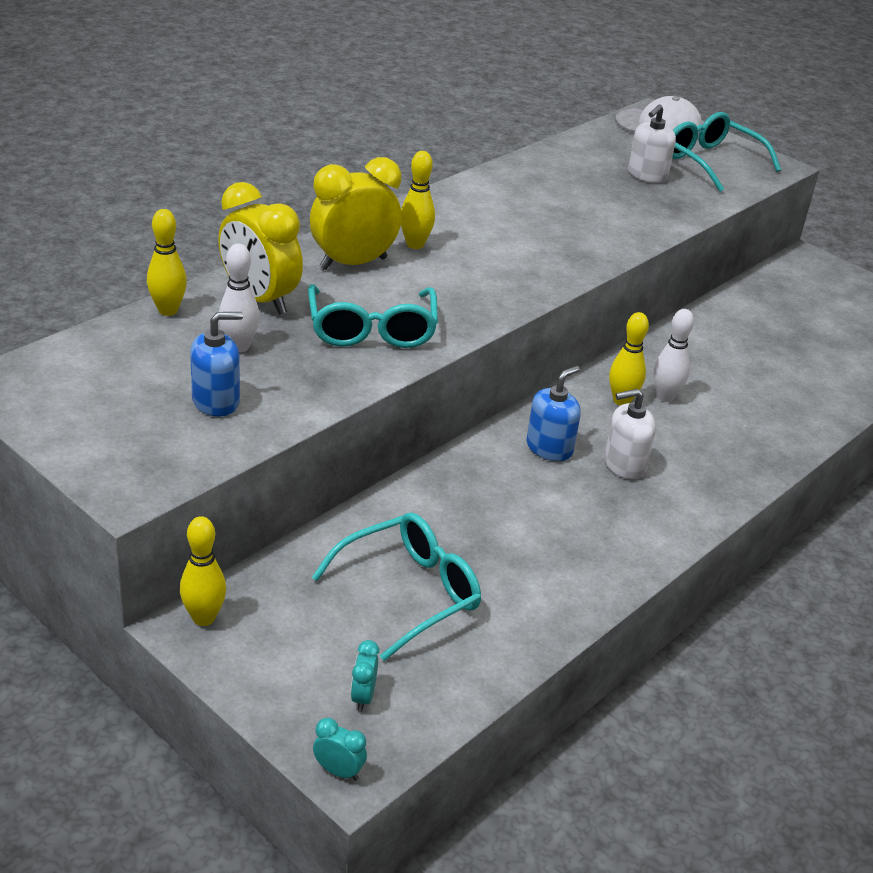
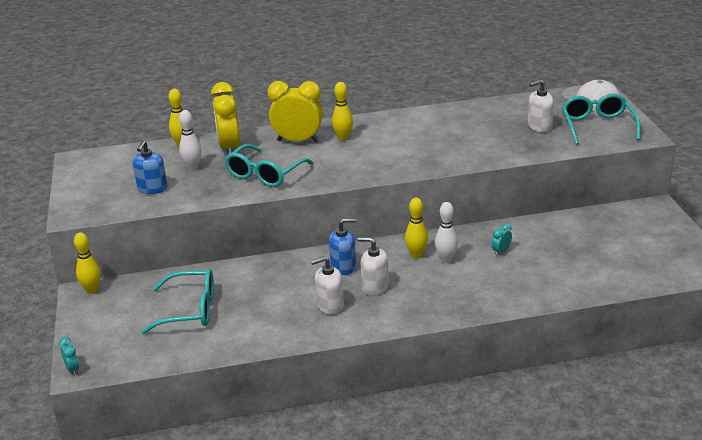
camera: 40 degrees right, 5 degrees down
blue soap dispenser [190,312,243,417] -> blue soap dispenser turned 90 degrees clockwise [133,141,167,194]
turquoise clock [351,640,379,712] -> turquoise clock moved to [492,223,512,256]
none -> white soap dispenser [311,256,344,314]

